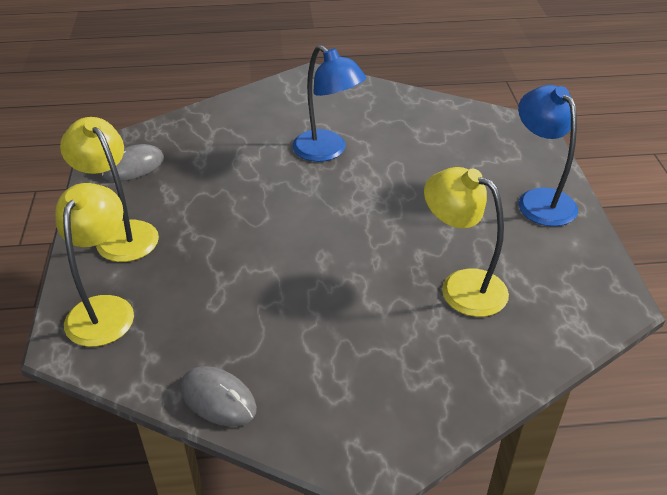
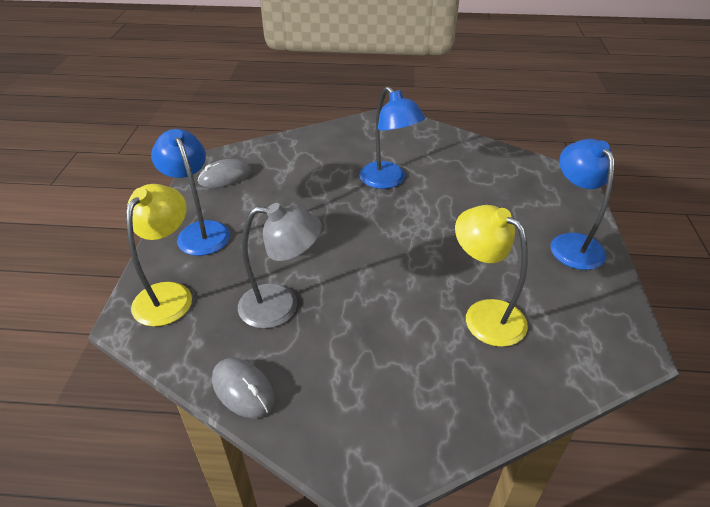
camera: 10 degrees right, 0 degrees up
yellow lamp [60,117,159,262] -> blue lamp [151,129,230,256]
none -> grey lamp [238,203,322,329]

